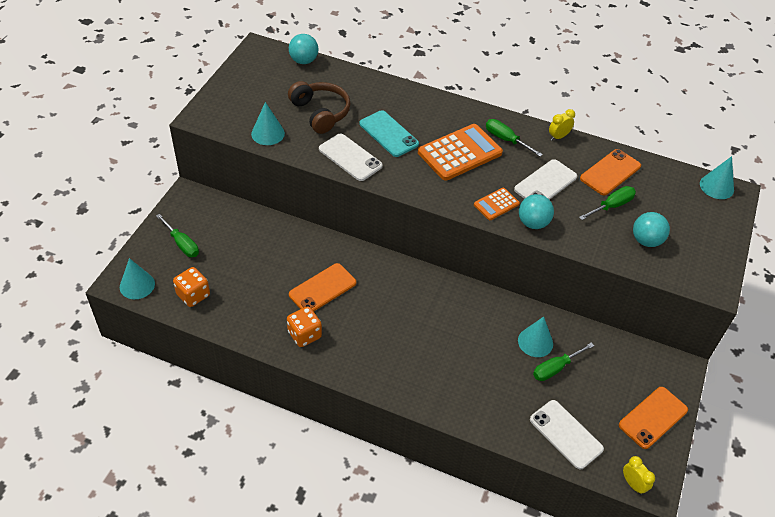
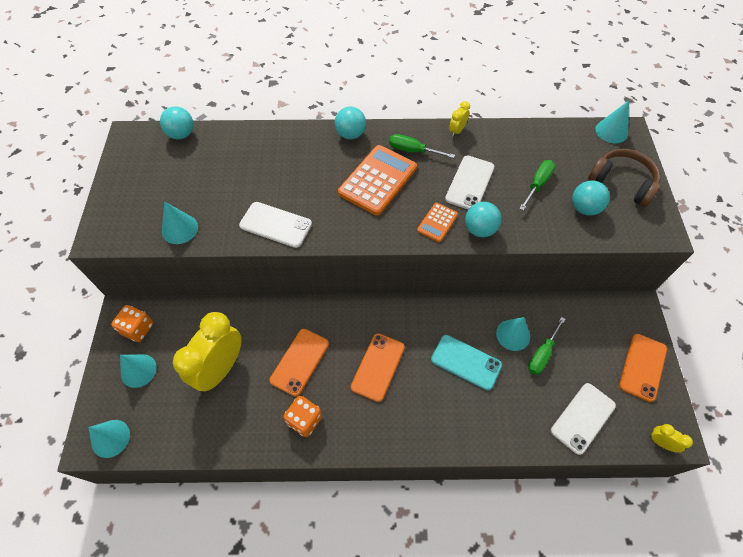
camera: 20 degrees left, 10 degrees up
green screwdriver [156,214,199,257] -> turquoise cone [120,354,157,388]
orange dice [173,267,210,307] -> orange dice moved to [111,305,153,342]
brown headphones [288,81,351,134] -> brown headphones moved to [588,149,660,207]
turquoise phone [359,110,419,157] -> turquoise phone moved to [431,335,502,391]
white phone [530,400,604,469] -> white phone turned 75 degrees counterclockwise [551,383,616,455]
orange phone [580,149,641,195] -> orange phone moved to [351,333,405,402]
none -> yellow clock [173,312,242,391]
none -> turquoise ball [335,107,366,139]

